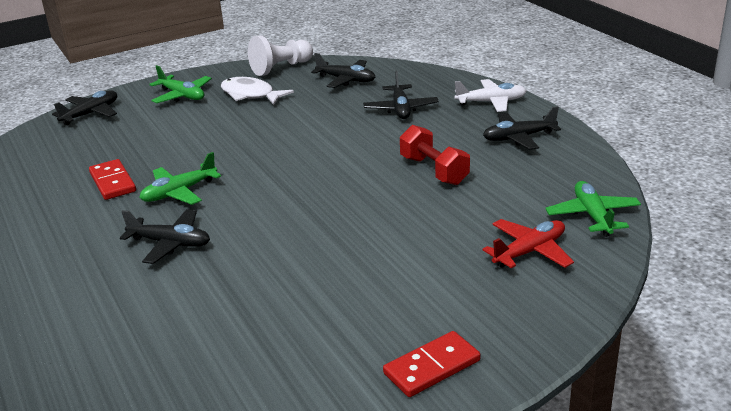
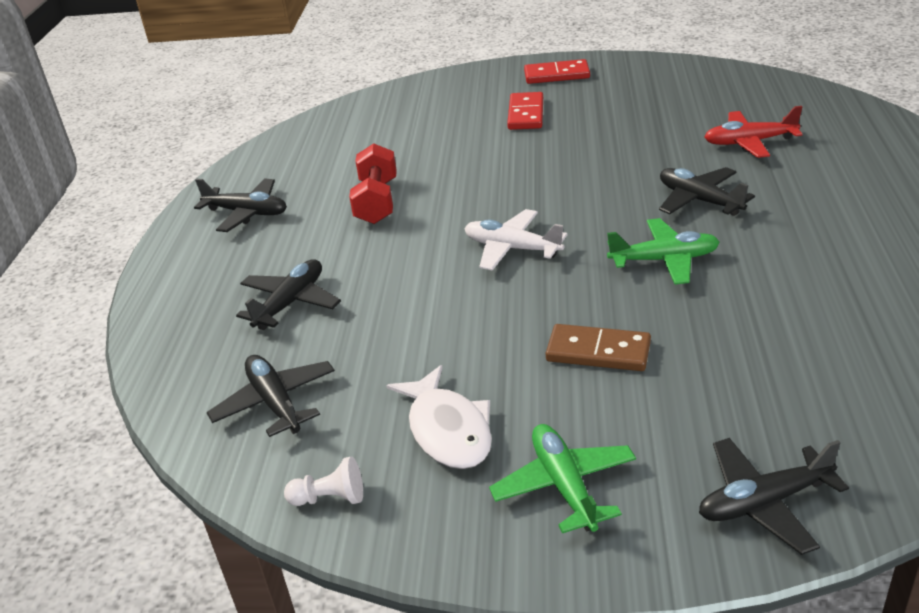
camera: 145 degrees left, 5 degrees up
red domino [89,159,136,200] -> red domino moved to [507,92,543,130]
white pawn [248,36,313,76] -> white pawn [284,456,363,506], size x0.54
white plane [454,79,526,112] -> white plane moved to [464,209,568,271]
red plane [482,219,574,268] -> red plane moved to [705,106,802,158]
green plane [545,181,641,237] -> none
none -> brown domino [546,324,651,371]

